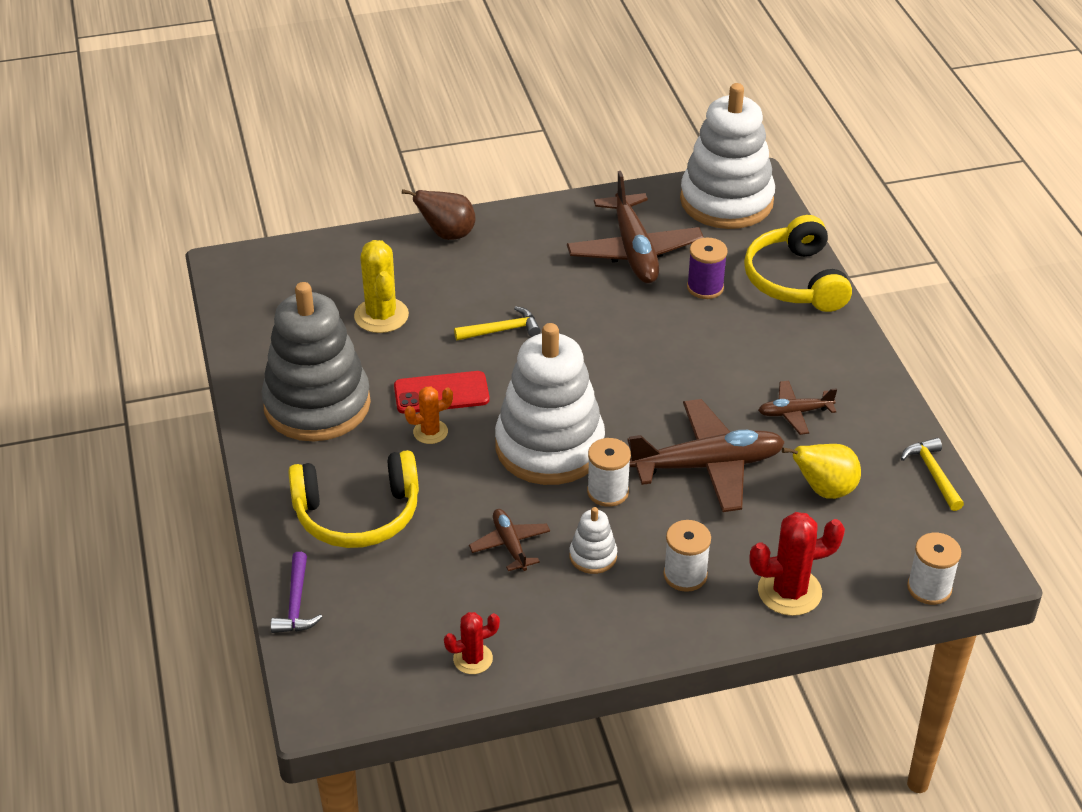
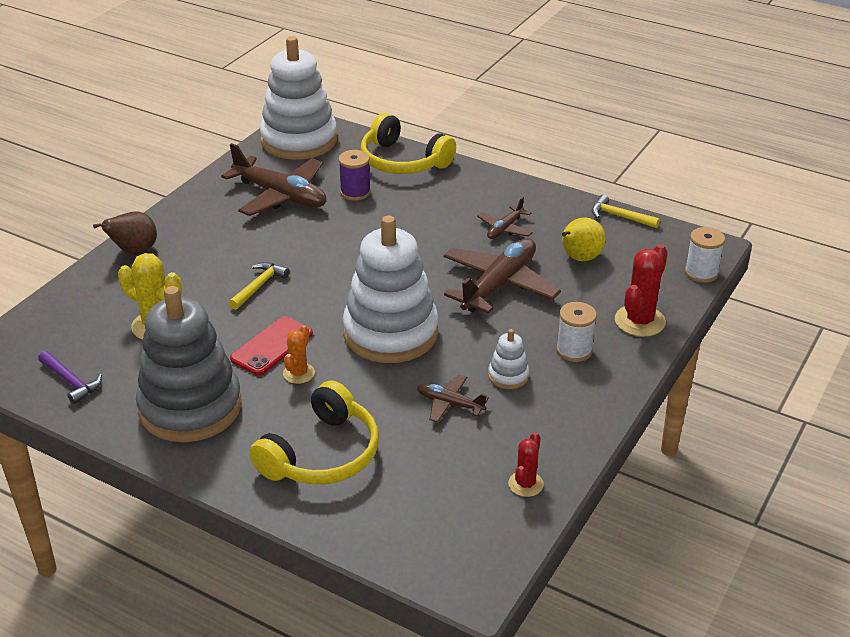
camera: 45 degrees left, 5 degrees down
purple hammer [271,552,322,633] -> purple hammer moved to [38,351,102,404]
white spool [587,438,631,507] -> none

